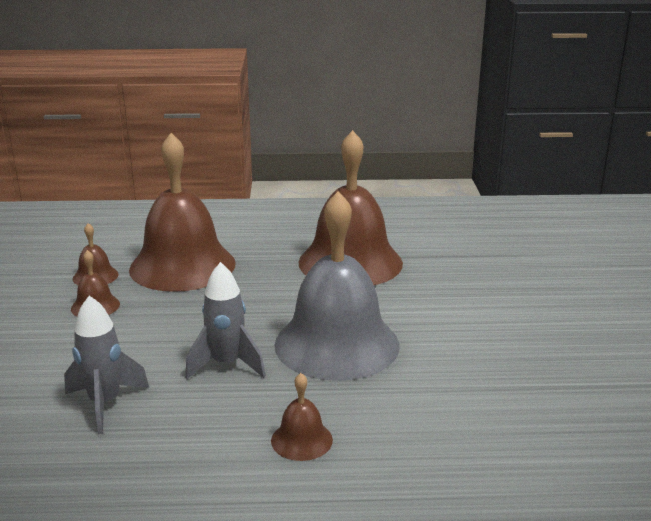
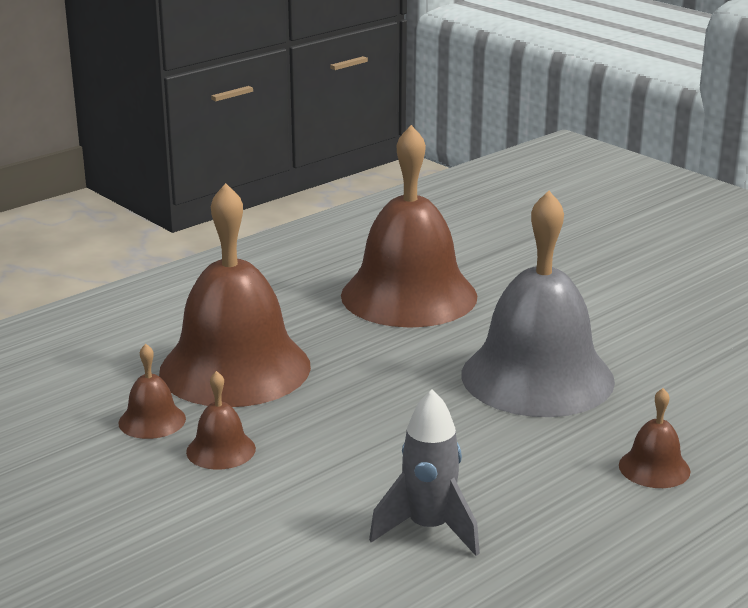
camera: 40 degrees left, 0 degrees up
grey rocket [185,262,266,379] -> none

